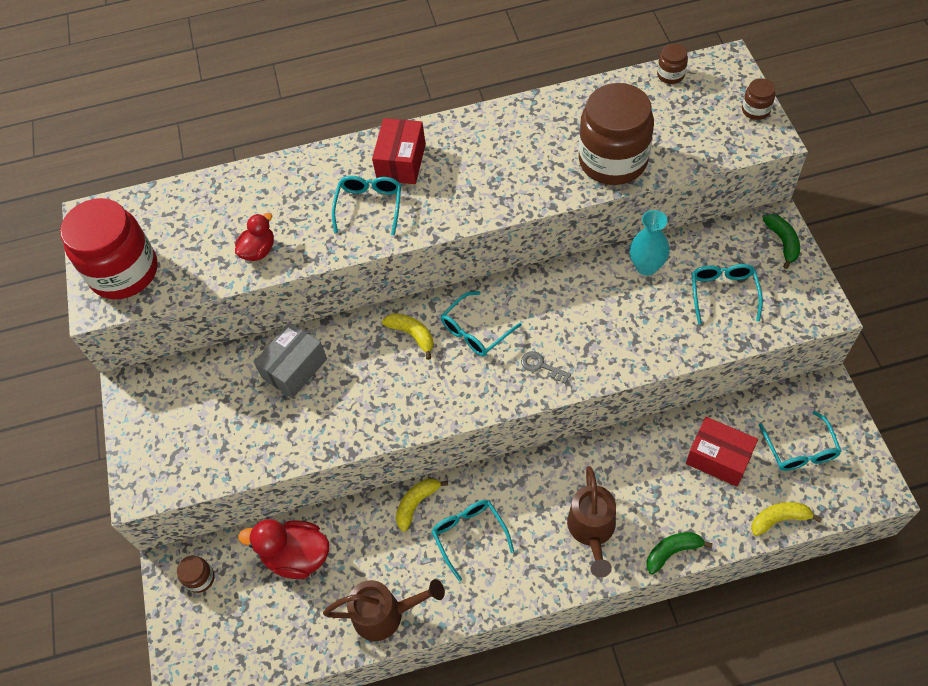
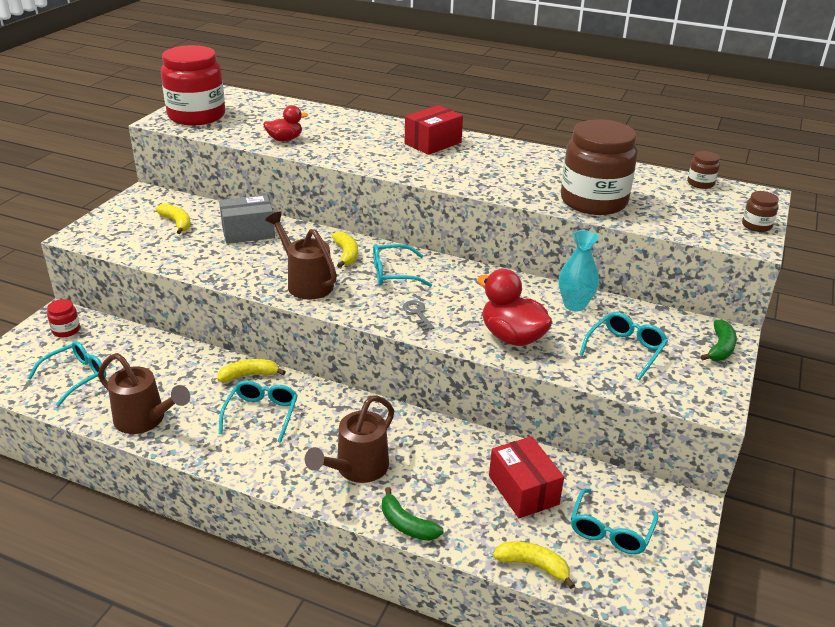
camera: 30 degrees right, 25 degrees down
brown jar [177,556,215,593] -> red jar [47,299,80,337]
red duck [238,519,329,579] -> red duck moved to [477,269,553,346]
turquoise glasses [332,176,401,235] -> turquoise glasses moved to [28,341,106,406]
green banana [646,532,713,574] -> green banana turned 150 degrees counterclockwise [382,487,444,541]
none -> yellow banana [155,203,191,234]
none -> brown watering can [265,211,337,300]

